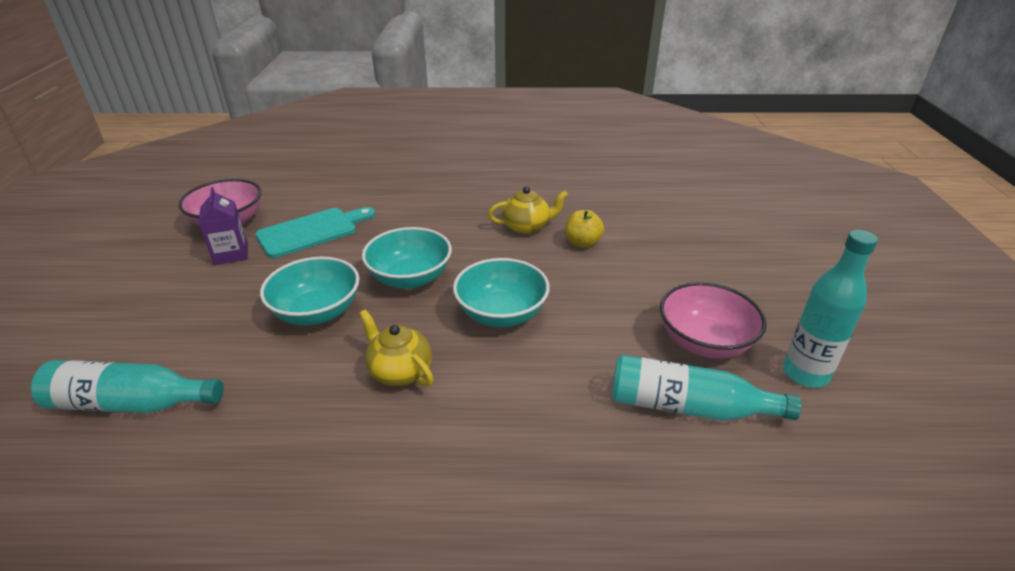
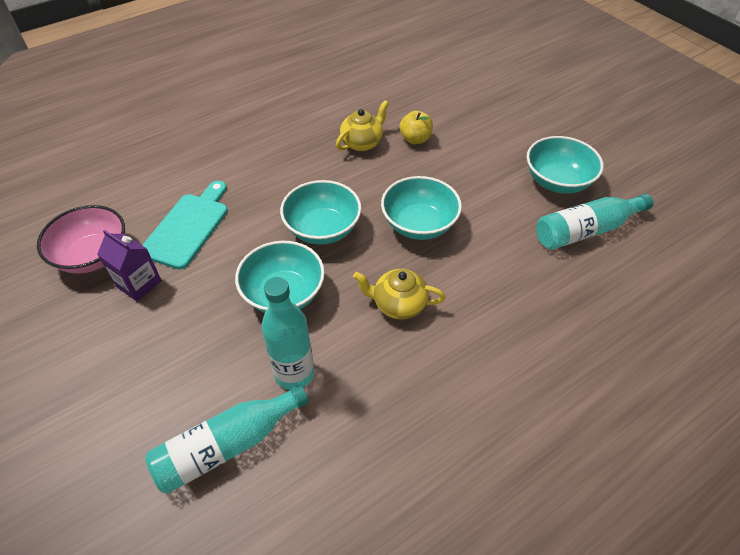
camera: 35 degrees left, 15 degrees up
pink bowl [660,282,767,358] -> turquoise bowl [527,136,604,193]
turquoise bottle [783,230,878,387] -> turquoise bottle moved to [261,277,314,390]

